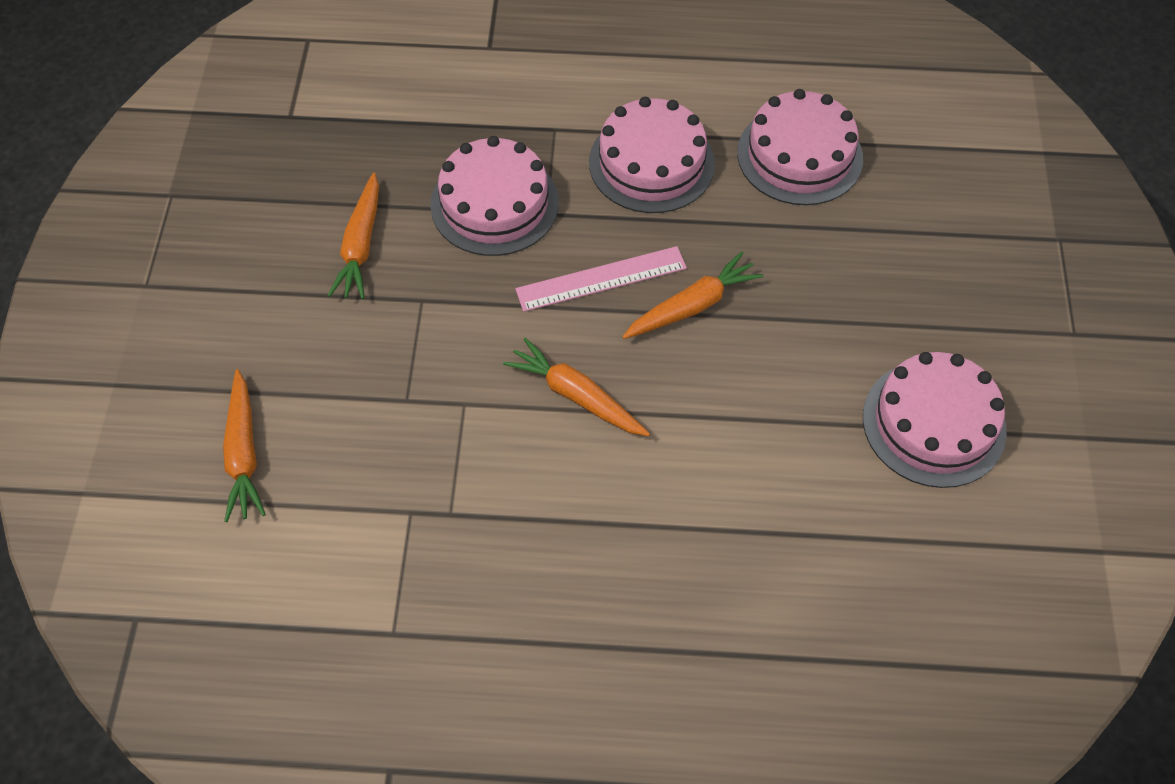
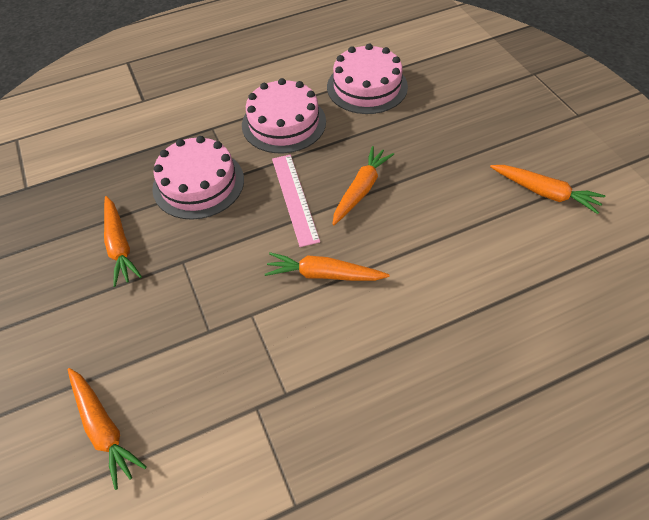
camera: 25 degrees left, 5 degrees down
pink ruler [515,246,687,312] -> pink ruler turned 60 degrees counterclockwise [272,155,320,247]
pink cake [863,352,1007,488] -> orange carrot [490,165,605,214]

